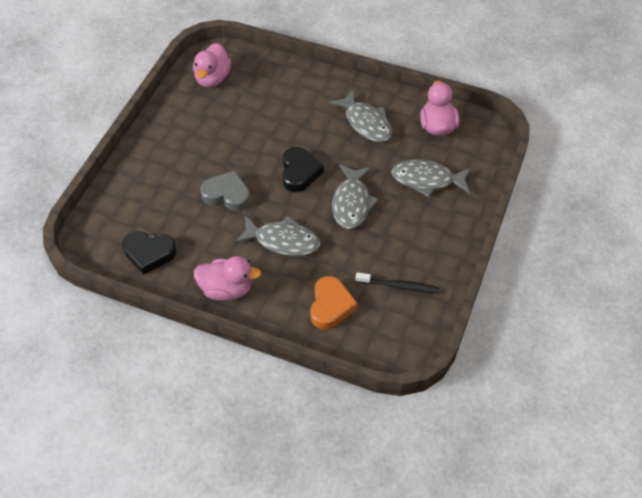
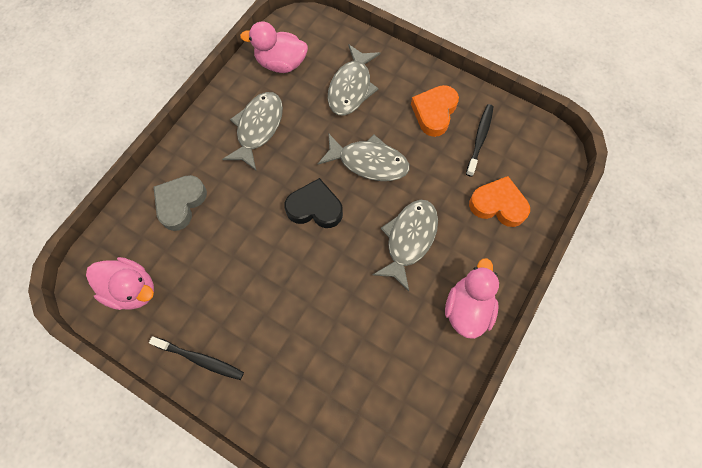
camera: 80 degrees left, 15 degrees up
black heart [122,231,177,275] -> none
grey heart [200,170,250,211] -> grey heart moved to [153,175,207,231]
grey fish [329,89,392,142] -> grey fish turned 45 degrees counterclockwise [222,92,283,170]
none -> black toothbrush [149,336,244,380]
none -> orange heart [411,85,459,137]

